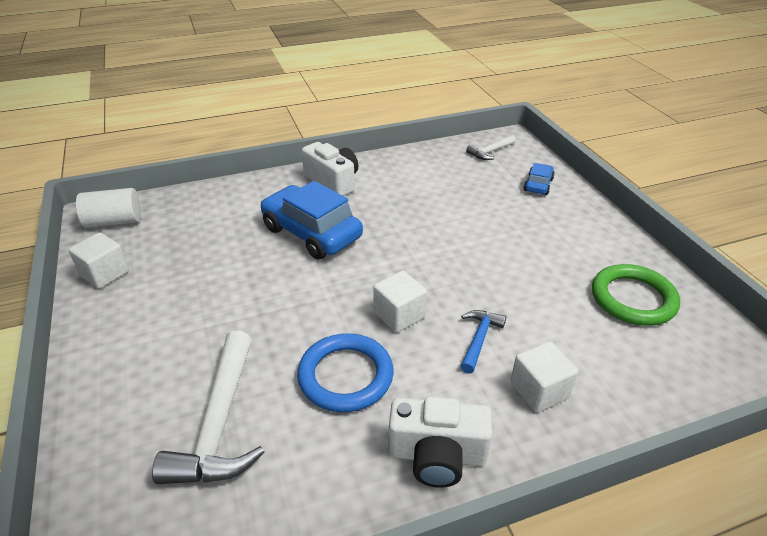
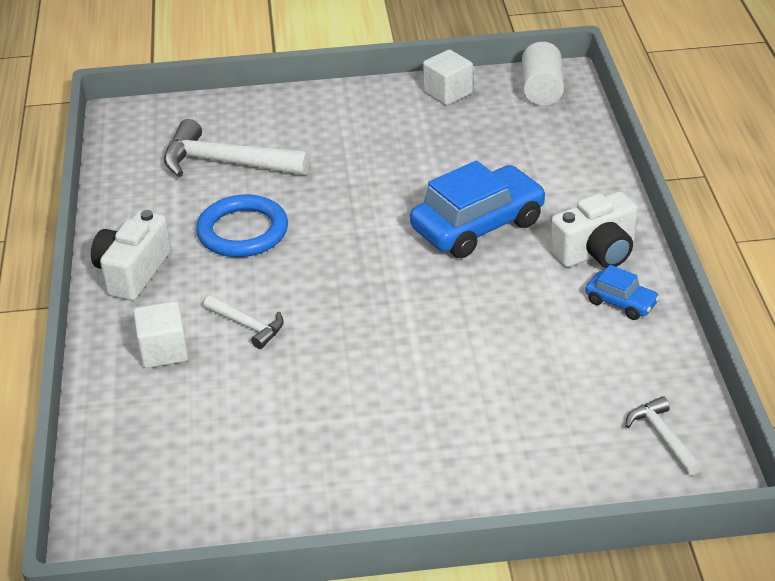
camera: 105 degrees right, 0 degrees up
white cube [373,271,427,333] -> none
blue hammer [460,310,506,374] -> white hammer [204,295,284,349]
blue car [523,163,555,195] -> blue car moved to [585,265,660,320]
green ring [592,264,680,326] -> none

